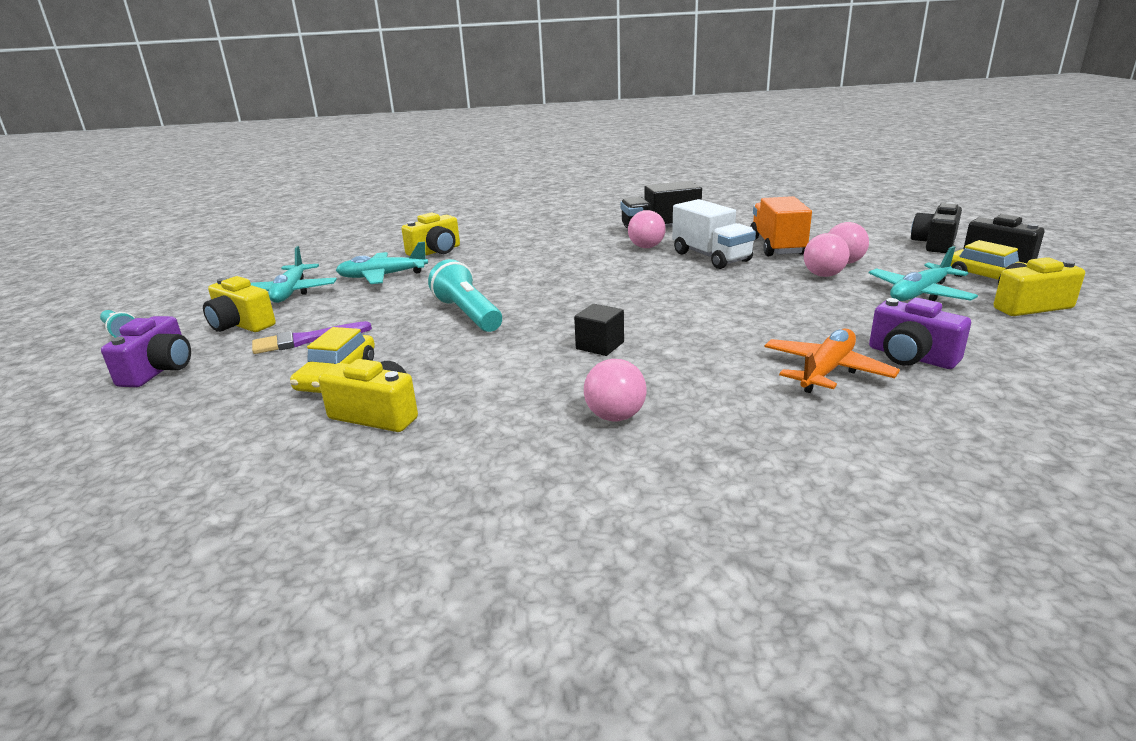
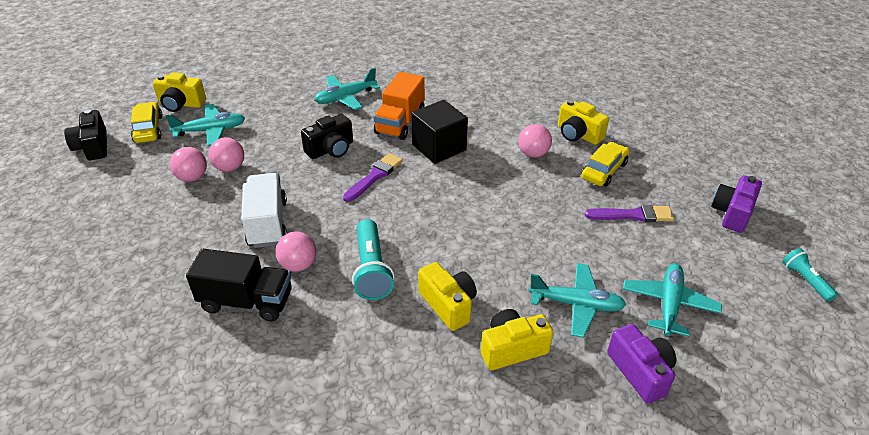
camera: 160 degrees left, 15 degrees up
yellow camera [203,276,276,332] -> yellow camera moved to [418,262,477,331]
turquoise flashlight [428,259,502,332] -> turquoise flashlight moved to [352,219,395,300]
black cube [574,304,624,356] -> black cube [411,100,468,164], size x1.73
pink ball [584,359,647,421] -> pink ball moved to [518,124,552,158]
orange truck [750,196,812,256] -> orange truck moved to [373,72,425,140]
orange plane [764,329,900,393] -> turquoise plane [315,68,380,110]
purple camera [869,298,971,369] -> purple camera moved to [607,324,676,404]
black camera [911,203,962,253] -> black camera moved to [301,114,353,159]
none -> purple brush [343,153,403,202]

